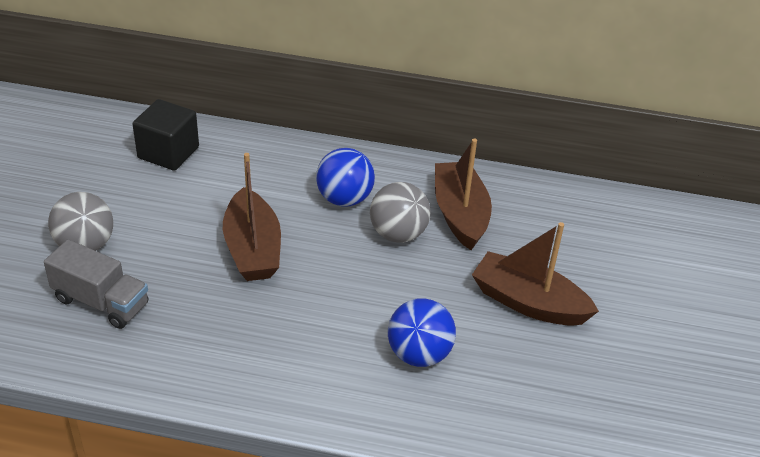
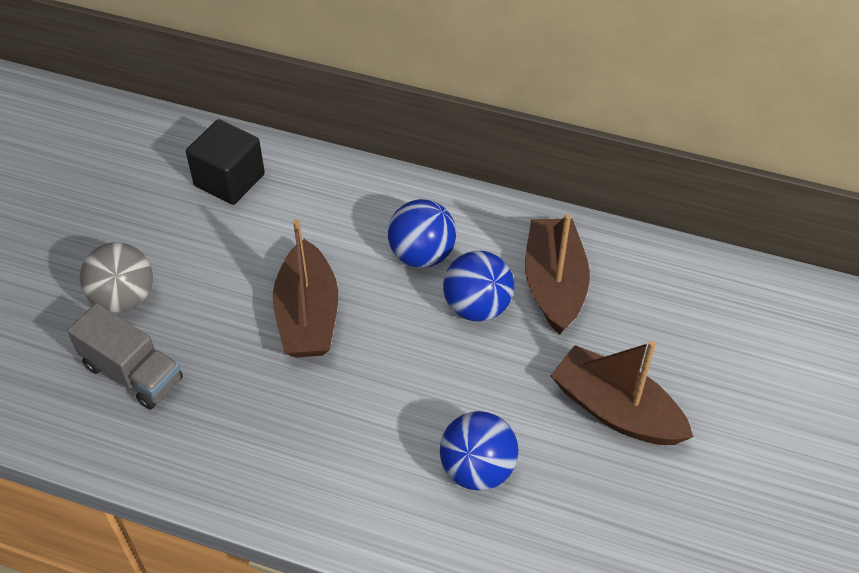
camera: 10 degrees right, 10 degrees up
grey ball [370,182,431,243] -> blue ball [443,251,514,321]

